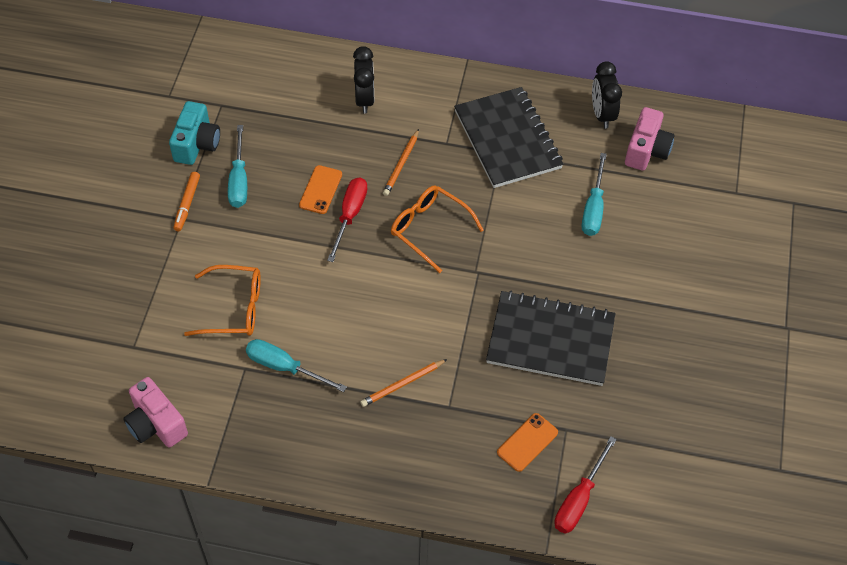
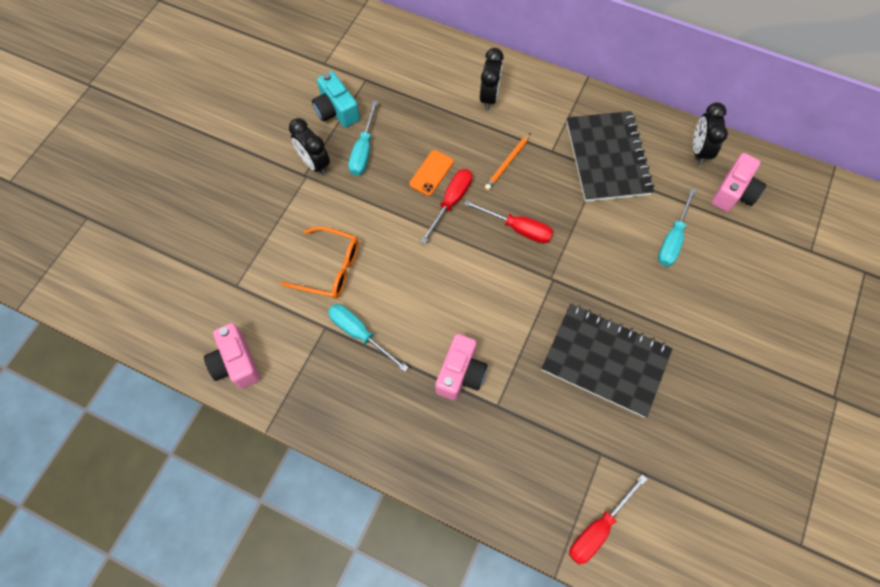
camera: 15 degrees right, 10 degrees up
turquoise camera [169,101,220,165] -> turquoise camera turned 120 degrees clockwise [312,71,360,128]
orange marker [173,172,200,231] -> black clock [289,118,330,175]
orange pencil [360,359,447,407] -> pink camera [435,334,488,400]
orange glasses [391,186,484,273] -> red screwdriver [464,200,553,243]
orange phone [497,413,558,472] -> none

